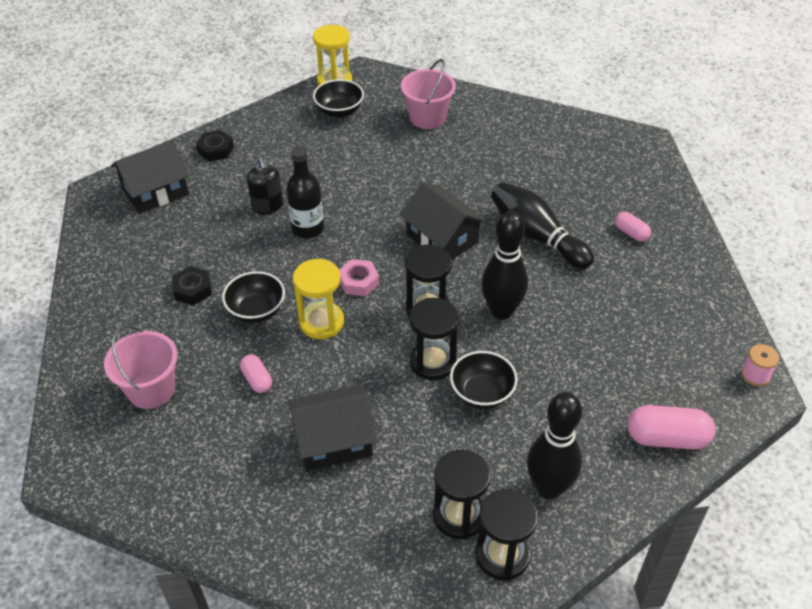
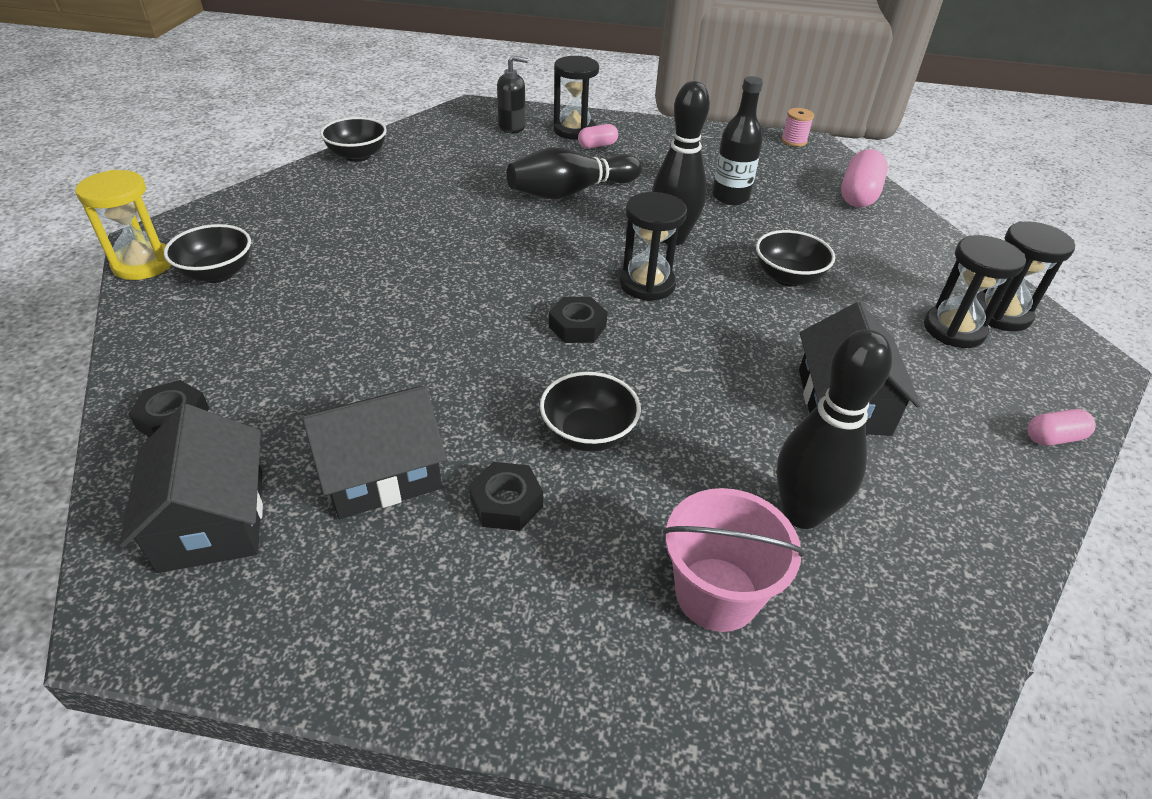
camera: 75 degrees left, 5 degrees down
pink capsule [240,354,272,393] -> pink capsule moved to [1027,409,1096,446]
black soap dispenser [247,157,283,215] -> black soap dispenser moved to [497,56,528,134]
black bottle [286,146,324,238] -> black bottle moved to [712,76,763,205]
yellow hourglass [293,259,344,339] -> none
pink nut [339,259,379,296] -> black nut [549,297,608,343]
black house [400,182,487,259] -> black house moved to [302,386,447,519]
pink bucket [401,59,456,129] -> none
black hourglass [409,298,459,380] -> black hourglass moved to [553,56,599,139]
black bowling pin [527,392,582,499] -> black bowling pin moved to [777,329,892,529]
none -> black bowl [320,117,387,162]

